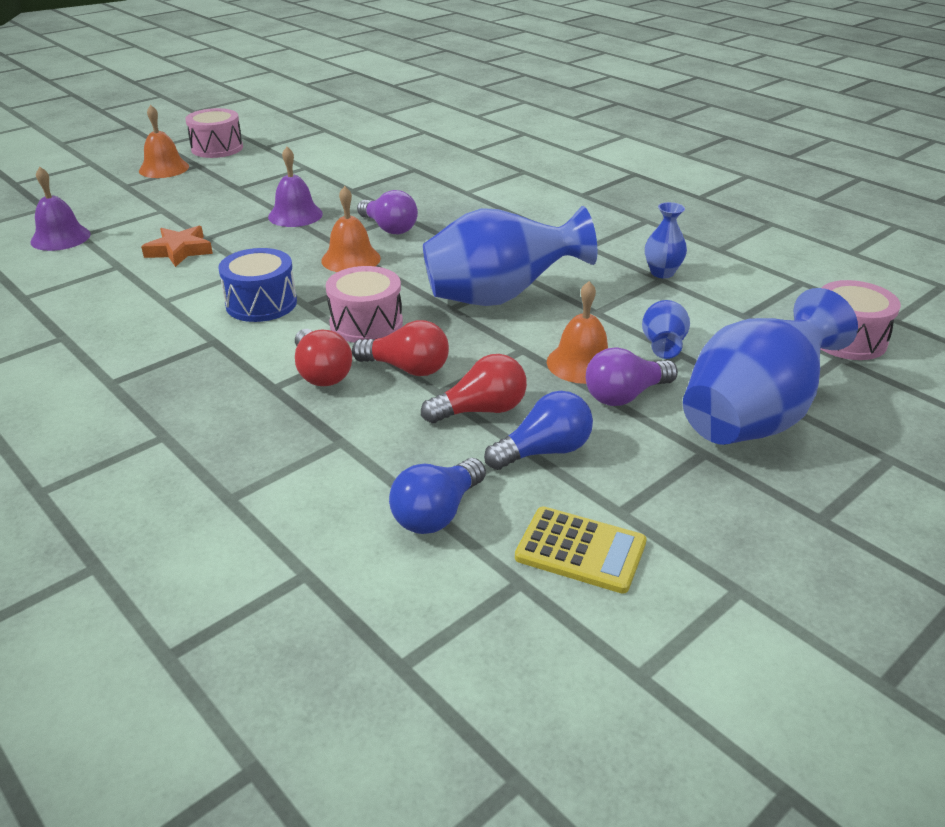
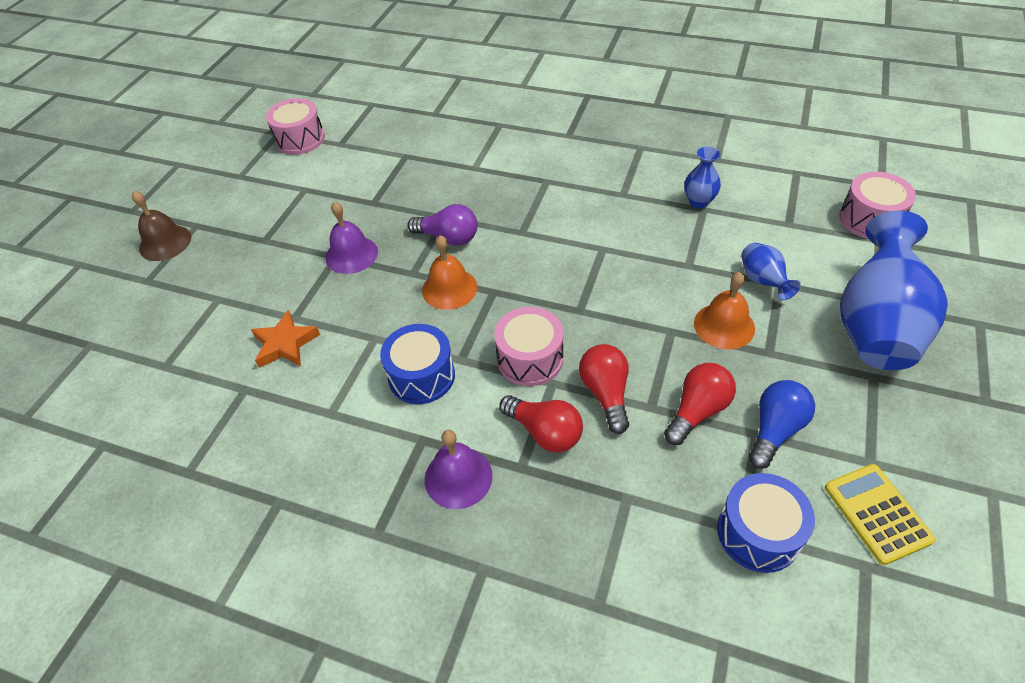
camera: 25 degrees left, 15 degrees up
purple bell [30,167,91,251] -> purple bell moved to [425,430,493,509]
orange bell [139,105,189,178] -> brown bell [132,191,191,261]
pink drum [185,108,243,158] -> pink drum moved to [266,98,325,155]
red light bulb [352,320,449,376] -> red light bulb turned 90 degrees counterclockwise [579,344,629,434]
blue light bulb [389,458,486,534] -> blue drum [717,473,815,573]
blue vase [423,206,598,306] -> none
yellow calculator [515,506,647,594] -> yellow calculator turned 105 degrees counterclockwise [825,464,936,565]
purple light bulb [586,347,678,406] -> none

